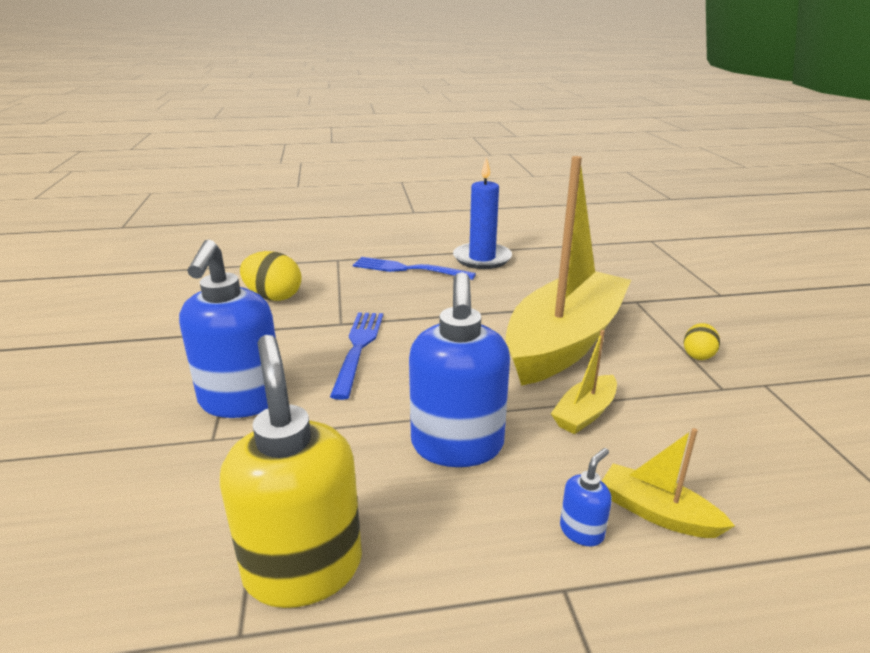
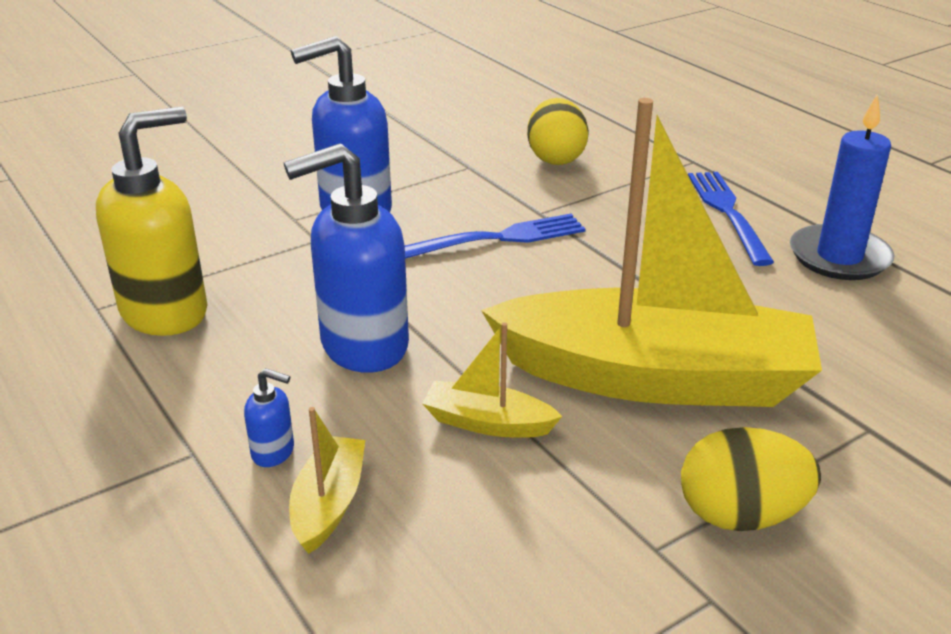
camera: 65 degrees right, 5 degrees up
yellow egg [684,323,720,360] -> yellow egg [681,427,821,531], size x1.72

